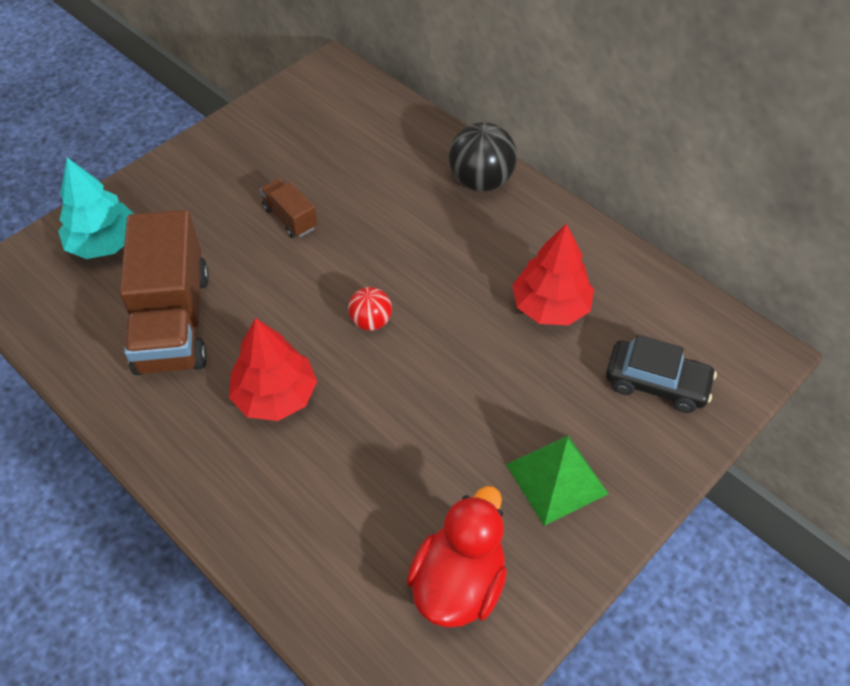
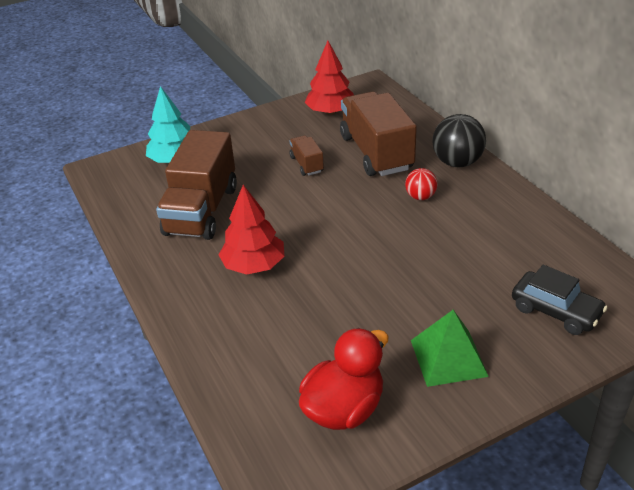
camera: 20 degrees right, 15 degrees down
red ball [348,287,392,331] -> red ball moved to [405,168,438,200]
red tree [512,223,594,325] -> red tree moved to [305,41,354,115]
none -> brown truck [340,91,417,176]

